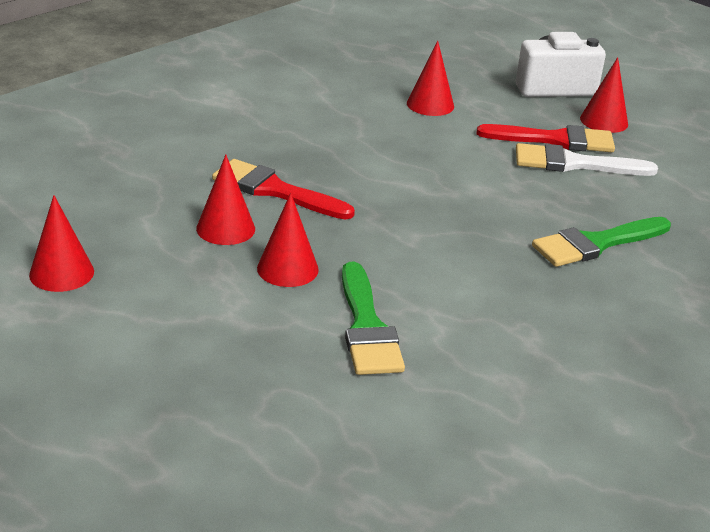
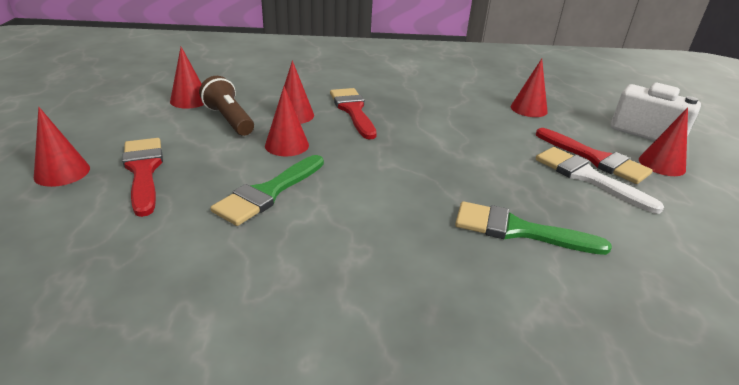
camera: 45 degrees right, 0 degrees up
none -> red cone [34,107,90,187]
none -> red brush [122,138,163,217]
none -> brown flashlight [199,76,254,136]

